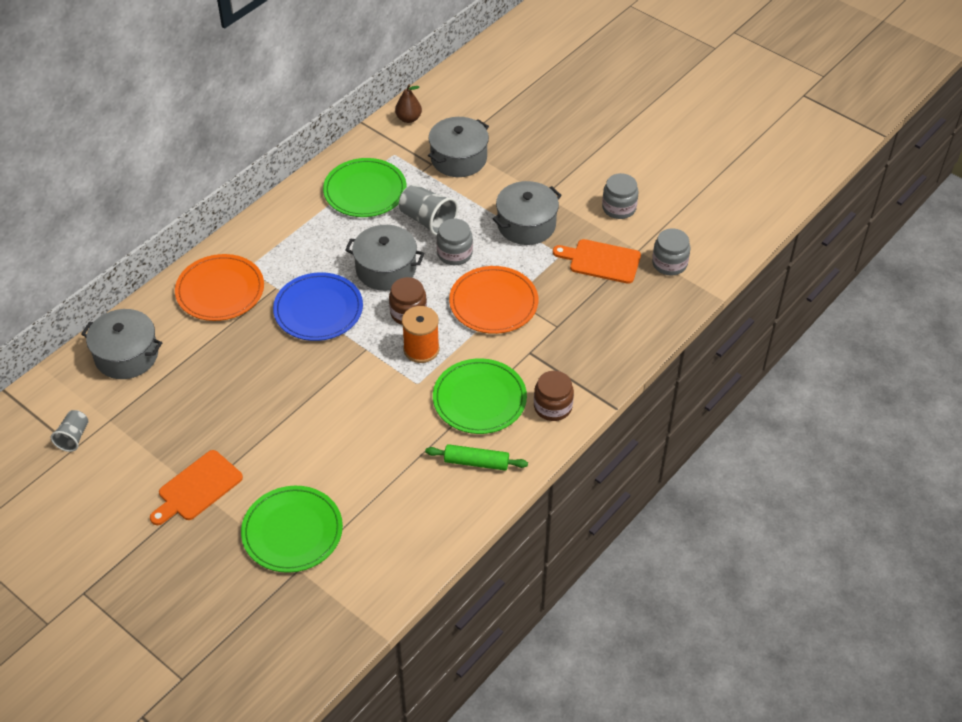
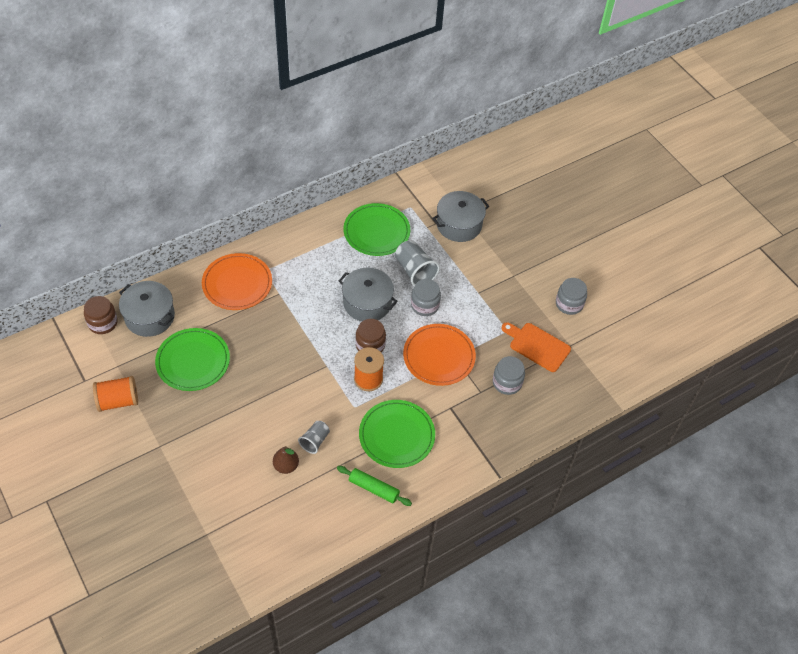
camera: 15 degrees right, 5 degrees up
grey cup [51,410,88,452] -> grey cup moved to [298,421,330,454]
orange cutting board [150,450,243,525] -> none
green plate [241,486,343,573] -> green plate moved to [155,328,230,391]
blue plate [273,272,363,341] -> none
brown pear [395,84,422,123] -> brown pear moved to [273,446,299,474]
grey pot [493,181,562,245] -> none
brown jar [534,371,574,421] -> brown jar moved to [84,296,118,334]
grey jar [652,228,690,276] -> grey jar moved to [493,356,525,395]
none -> orange spool [93,376,138,412]

